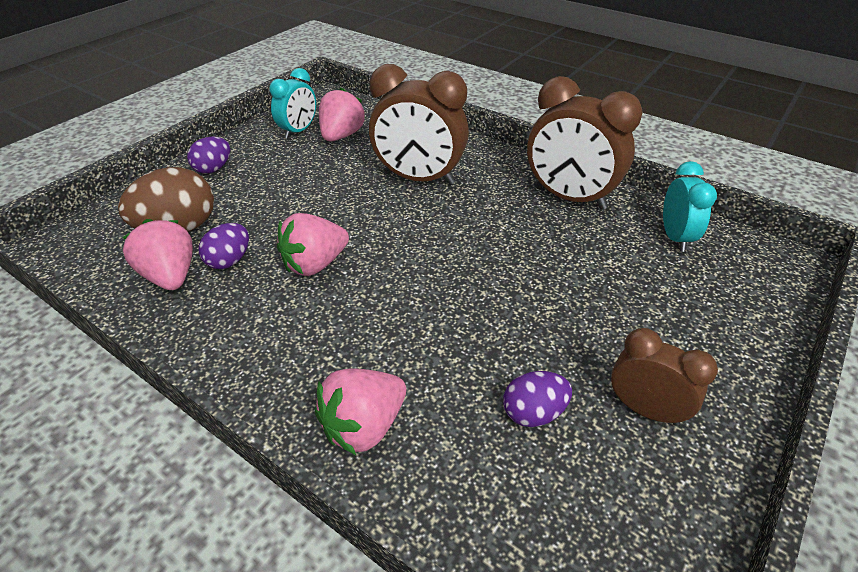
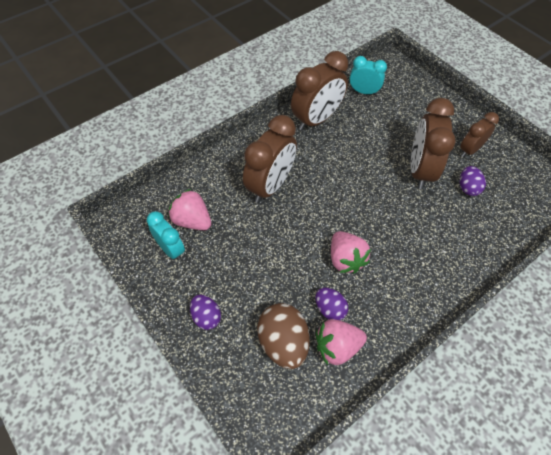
camera: 75 degrees left, 15 degrees up
pink strawberry [315,368,406,455] -> none
none -> brown clock [411,98,456,189]

